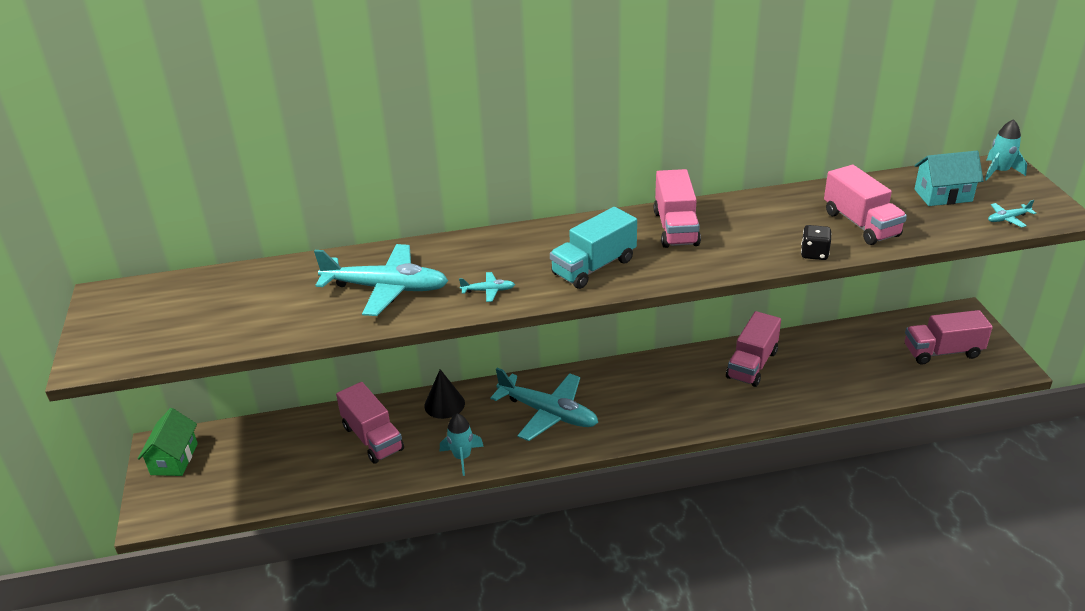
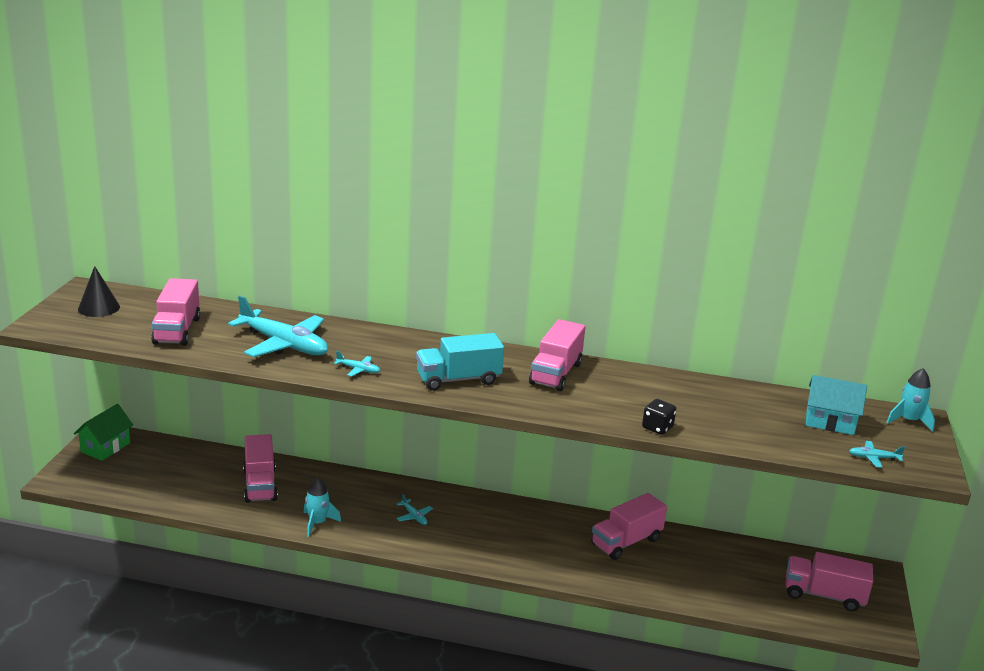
camera: 20 degrees right, 10 degrees down
black cone [424,369,465,419] -> black cone moved to [78,266,120,317]
turquoise plane [490,368,598,441] -> turquoise plane [396,494,433,525], size x0.41
pink truck [824,165,907,245] -> pink truck moved to [151,278,200,346]

